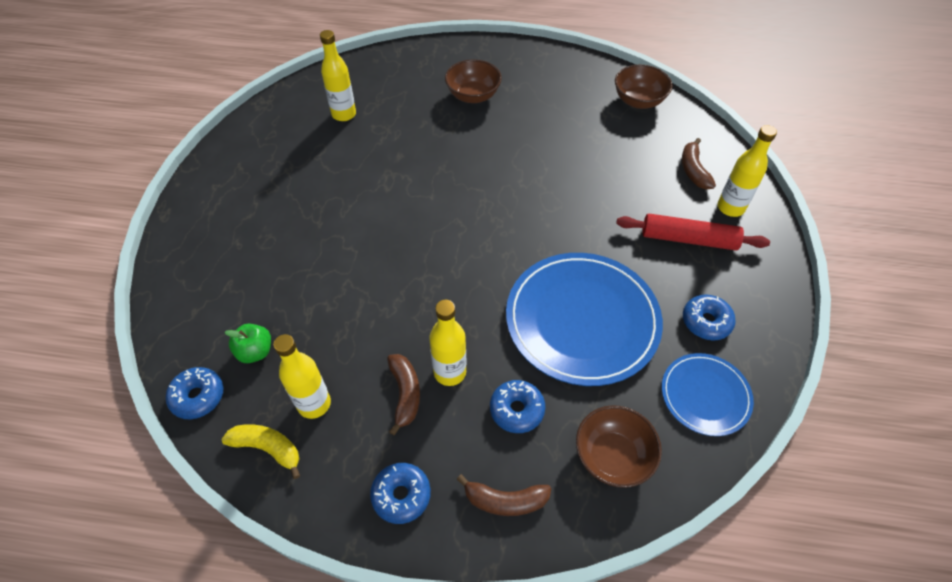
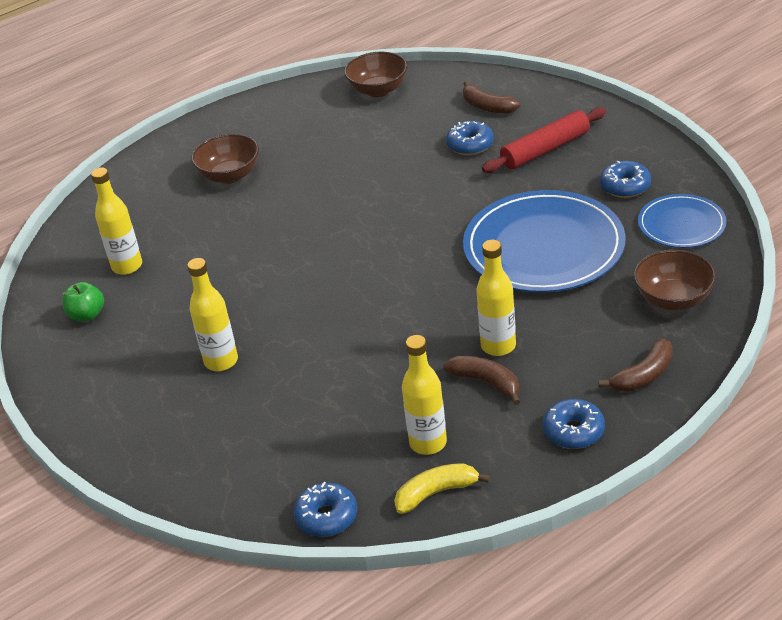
camera: 40 degrees left, 15 degrees down
green apple [224,324,271,363] -> green apple moved to [62,282,104,322]
blue donut [490,380,545,433] -> blue donut moved to [446,121,494,155]
yellow bottle [717,125,777,217] -> yellow bottle moved to [187,258,238,371]

